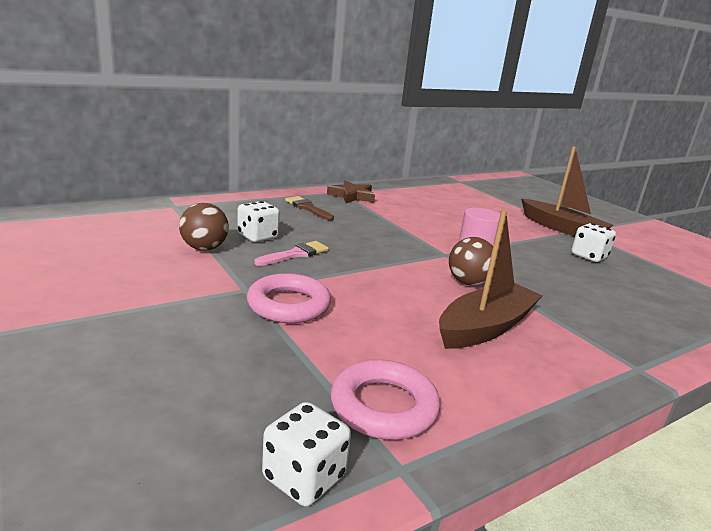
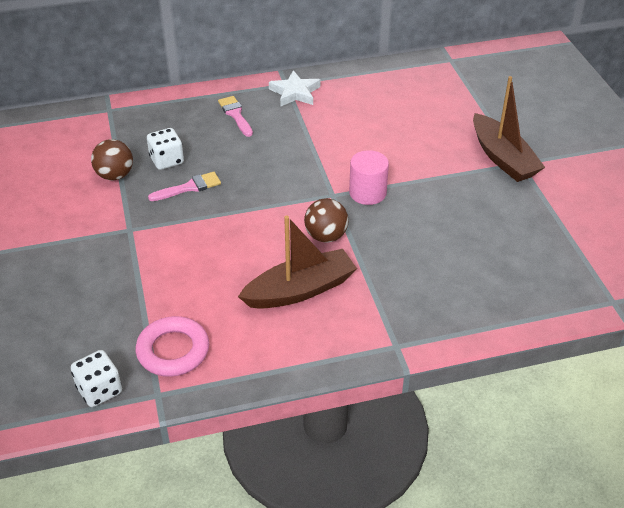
camera: 20 degrees right, 20 degrees up
pink ring [247,273,331,323] -> none
brown brush [285,196,334,220] -> pink brush [218,96,253,137]
brown star [327,180,375,203] -> white star [269,70,320,106]
white dice [571,223,616,262] -> none

